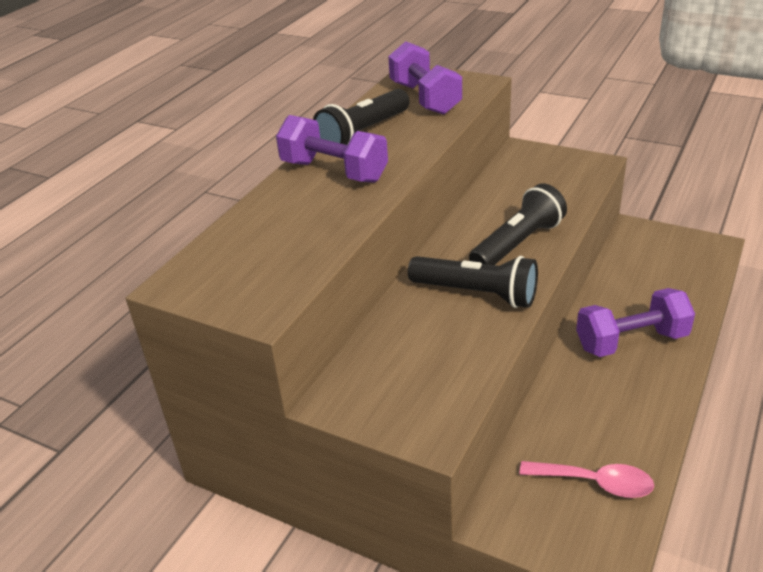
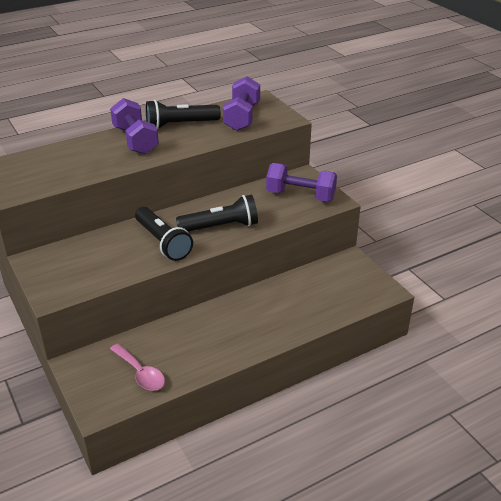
camera: 30 degrees right, 0 degrees up
purple dumbbell [576,288,695,357] -> purple dumbbell moved to [266,163,337,202]

